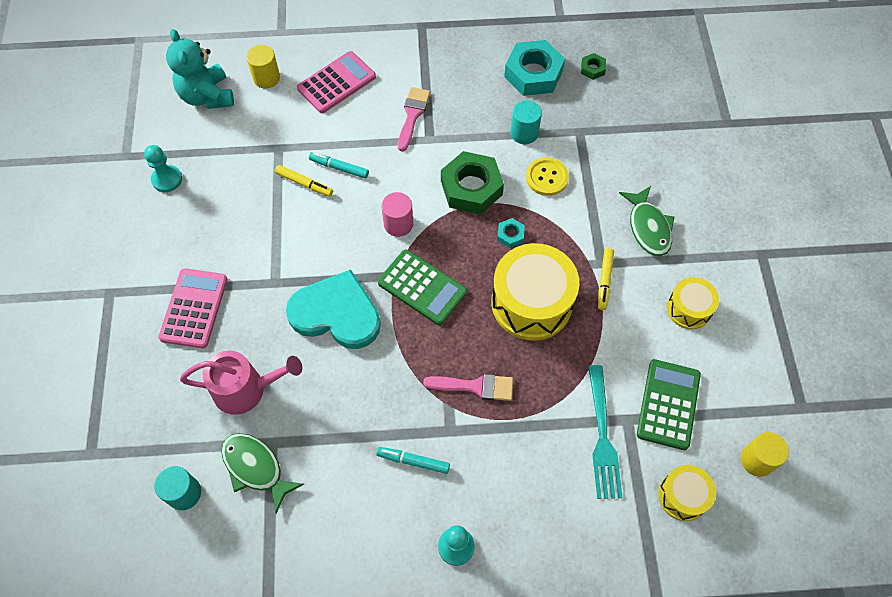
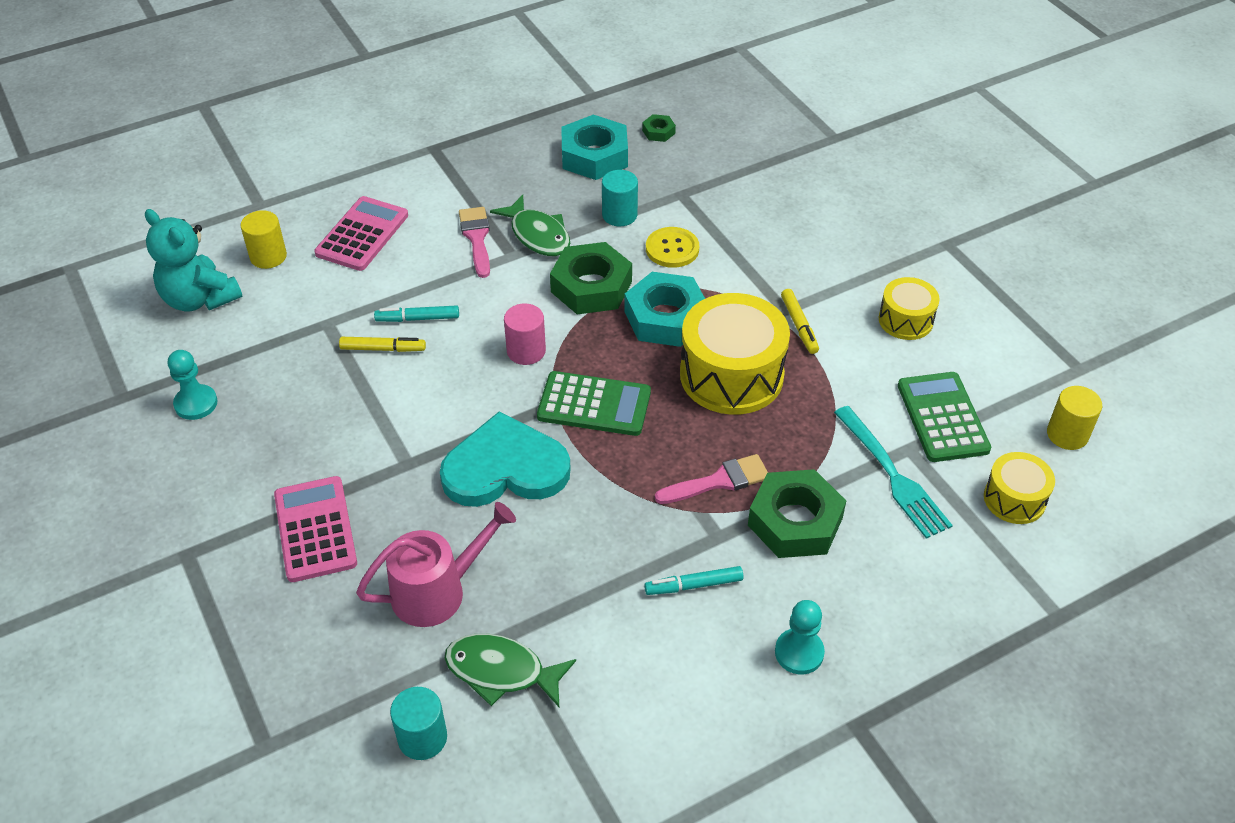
camera: 25 degrees left, 15 degrees down
turquoise nut [497,218,525,248] -> turquoise nut [625,272,705,347], size x2.20
green fish [619,186,674,256] -> green fish moved to [490,195,570,256]
none -> green nut [748,469,846,558]

